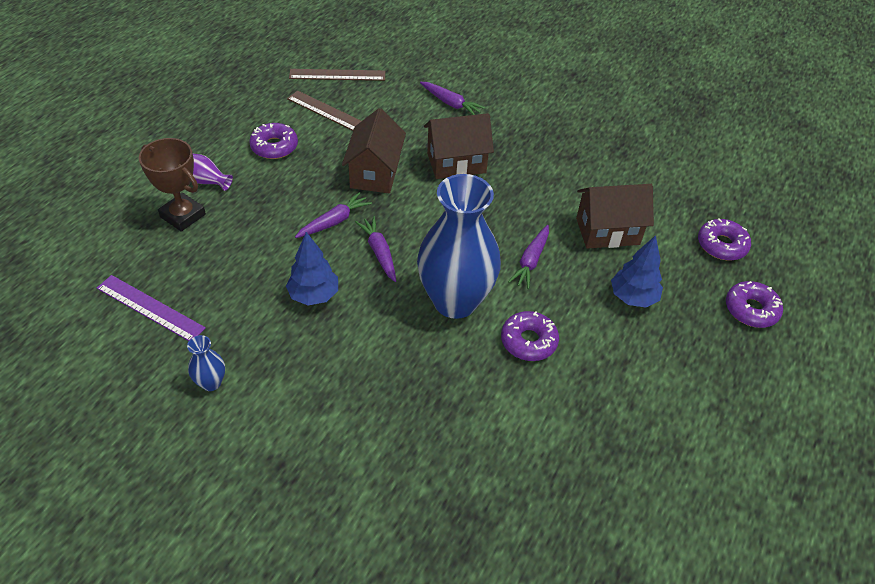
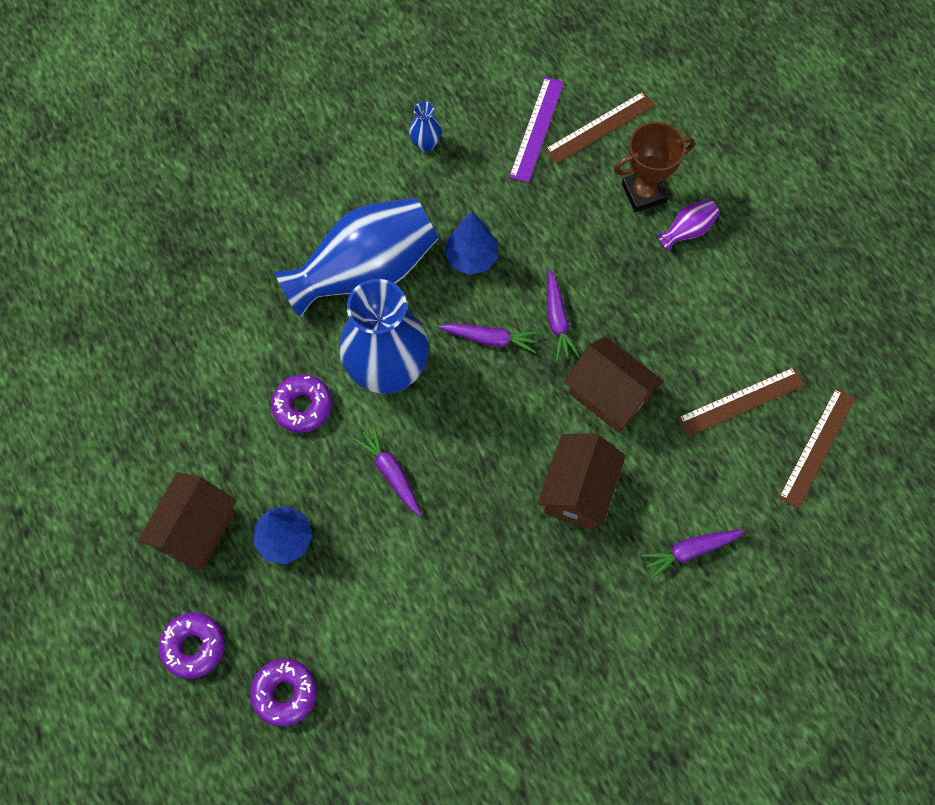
camera: 125 degrees right, 20 degrees up
purple ruler [97,275,206,341] -> purple ruler turned 45 degrees counterclockwise [509,77,564,183]
purple donut [249,123,298,159] -> none
brown house [576,184,654,249] -> brown house moved to [138,472,236,571]
none -> blue vase [274,198,438,318]
none -> brown ruler [545,91,655,164]

